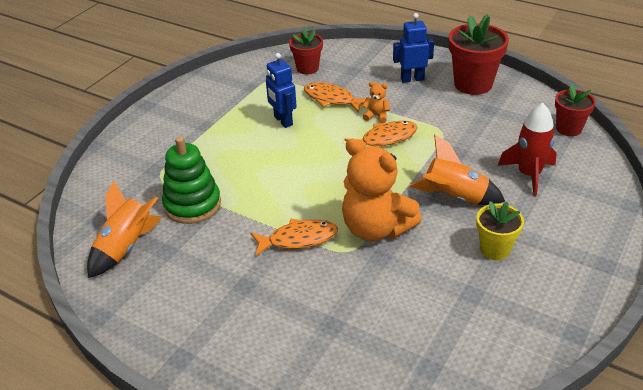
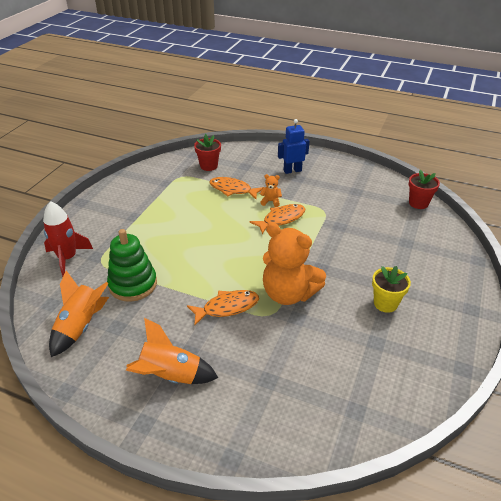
camera: 10 degrees left, 0 degrees up
blue robot [266,53,297,128] -> none
orange rocket [409,135,505,205] -> orange rocket moved to [126,318,218,384]
red flower pot [449,14,509,95] -> none
red rocket [498,103,557,197] -> red rocket moved to [43,201,93,277]

